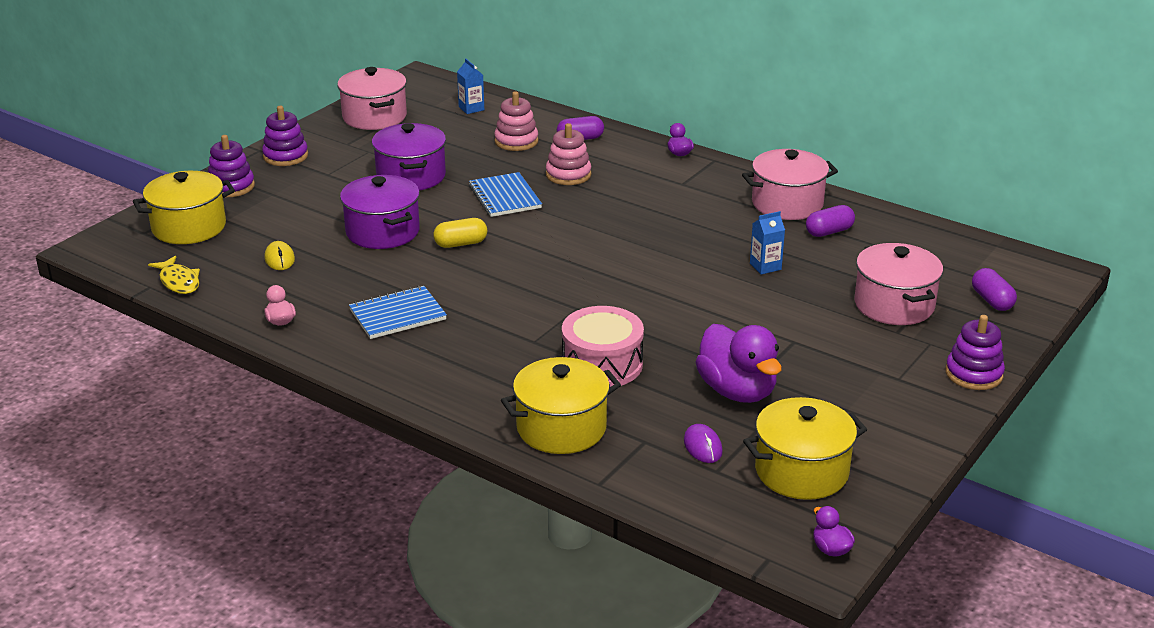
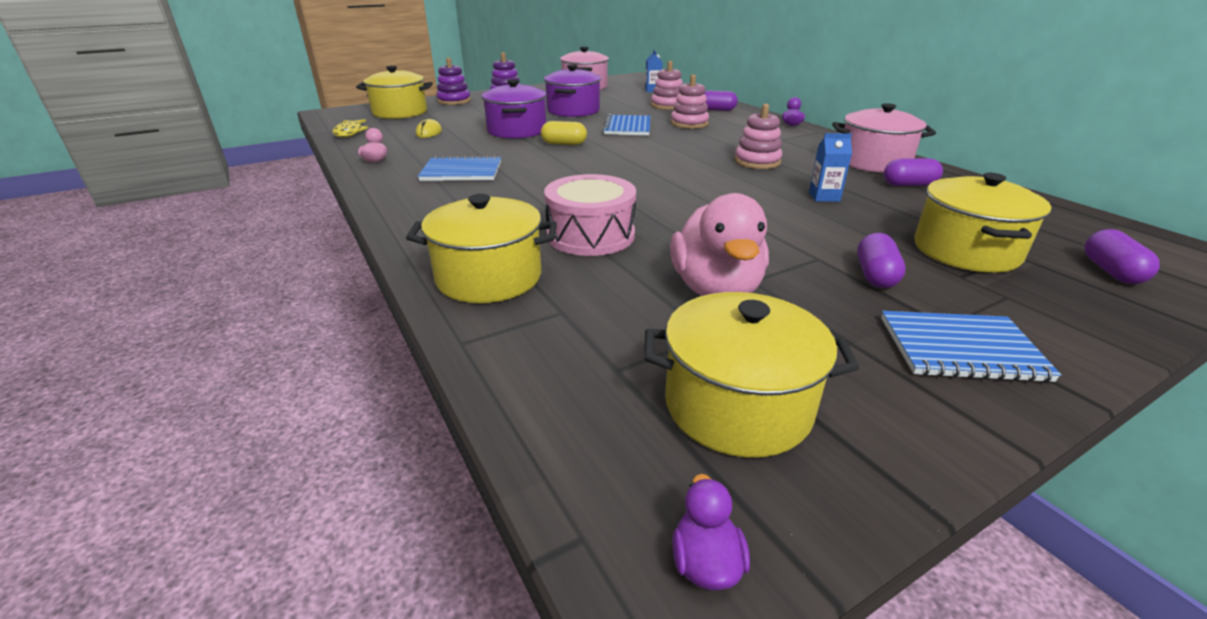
camera: 25 degrees right, 0 degrees up
purple mouse [684,424,723,463] -> none
purple duck [695,324,782,403] -> pink duck [670,193,769,296]
pink pot [854,243,943,325] -> yellow pot [915,173,1051,273]
purple stacking toy [946,315,1005,390] -> none
none -> pink stacking toy [734,104,782,169]
none -> purple capsule [857,233,906,288]
none -> blue notebook [881,311,1061,383]

